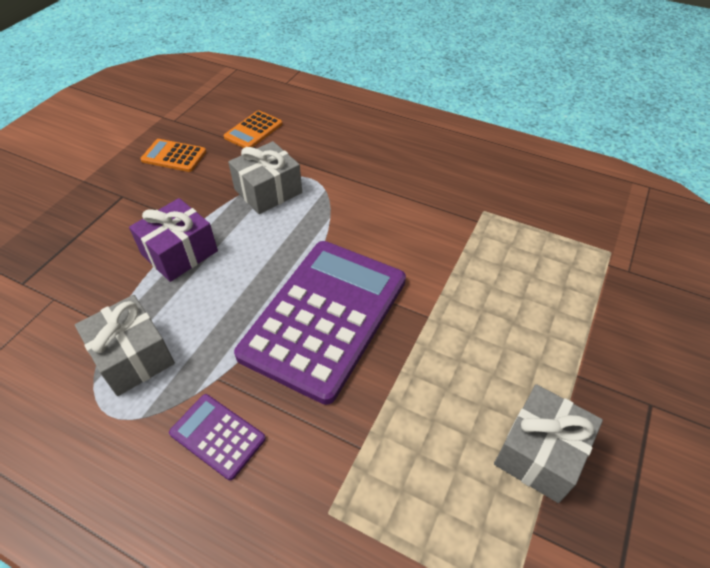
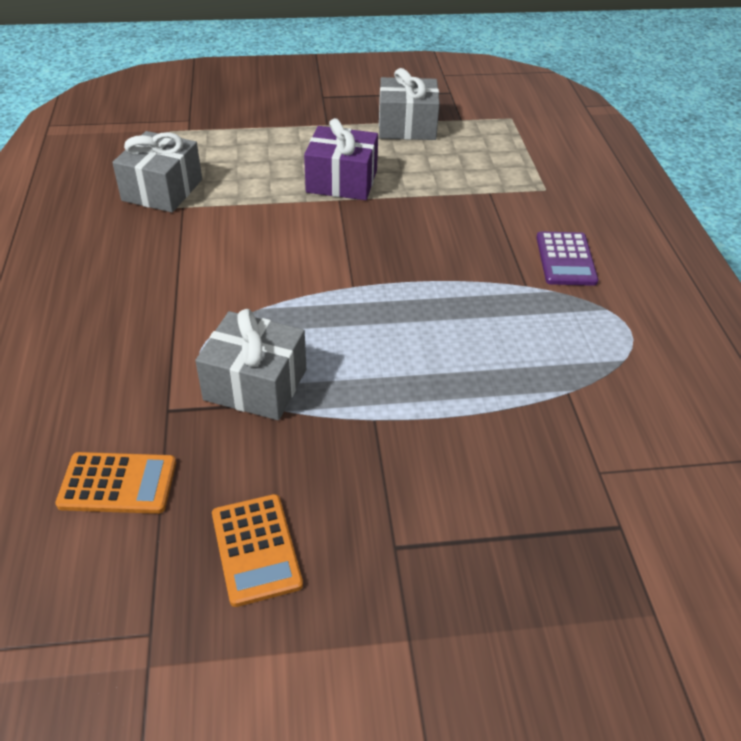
camera: 125 degrees left, 5 degrees down
grey gift [75,295,175,396] -> grey gift moved to [112,131,202,213]
purple gift [129,198,218,282] -> purple gift moved to [304,118,378,200]
purple calculator [234,241,406,405] -> none

